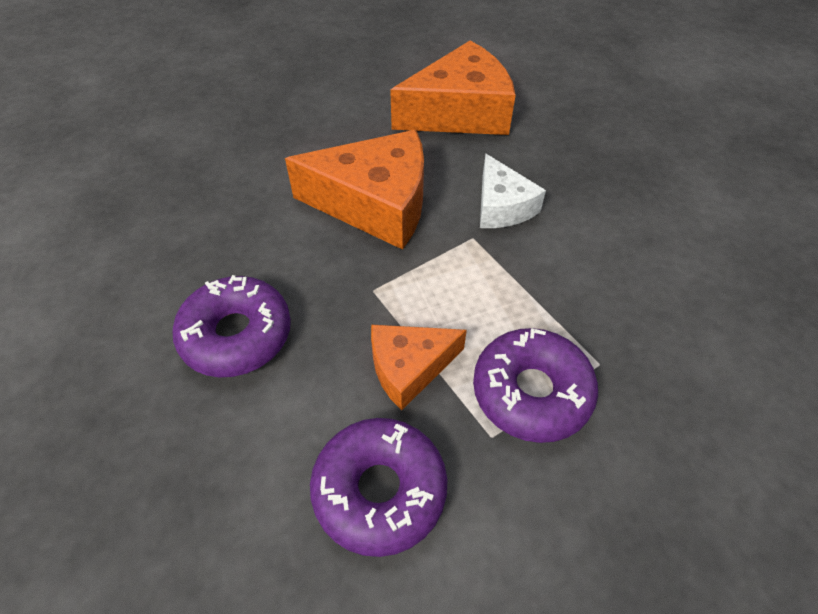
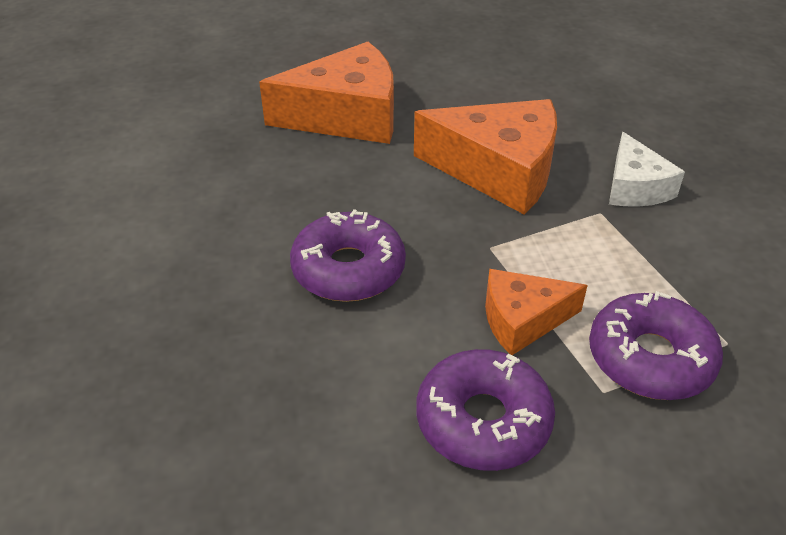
camera: 10 degrees right, 10 degrees down
orange cheese [390,41,516,135] -> orange cheese moved to [259,42,394,144]

